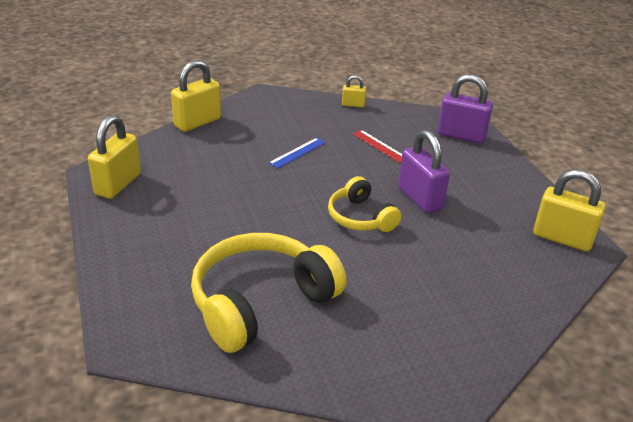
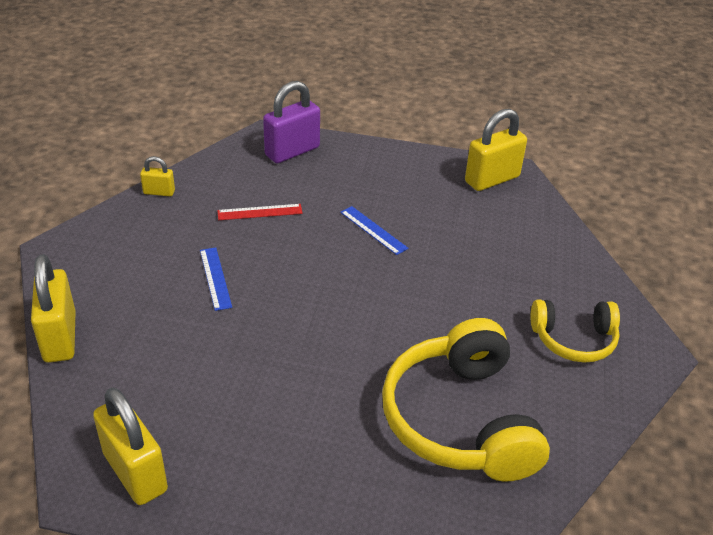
camera: 60 degrees left, 5 degrees up
yellow headphones [328,176,401,232] -> yellow headphones moved to [530,299,620,363]
yellow padlock [342,75,366,107] -> yellow padlock turned 60 degrees clockwise [140,156,175,196]
purple padlock [398,130,450,213] -> blue ruler [340,206,409,255]

